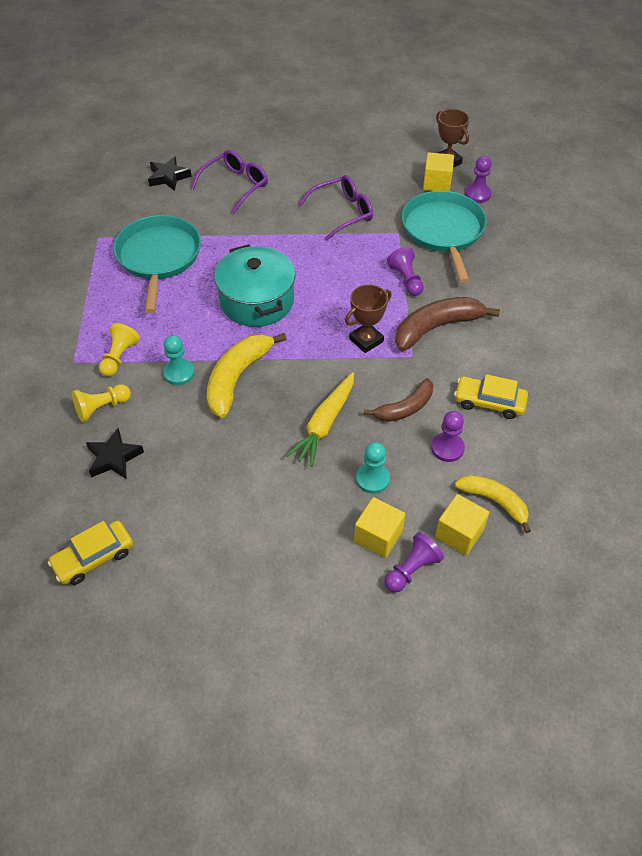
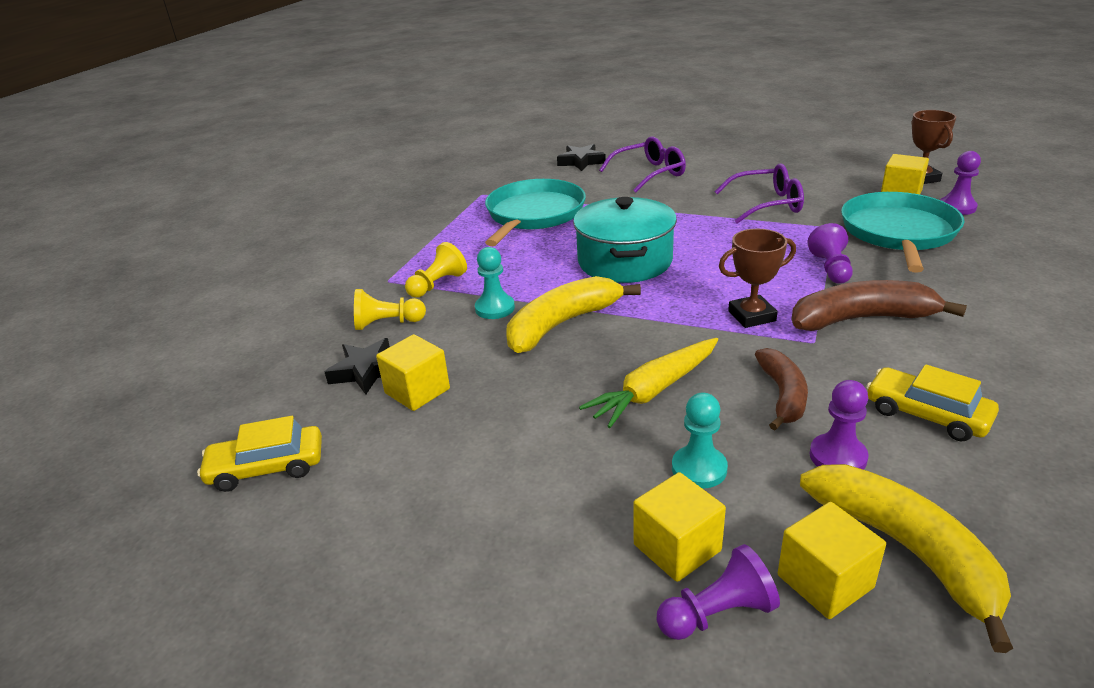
camera: 25 degrees right, 20 degrees down
brown banana [364,378,433,422] -> brown banana turned 75 degrees counterclockwise [755,348,808,430]
yellow banana [455,475,531,533] -> yellow banana [800,464,1013,653], size x1.53
none -> yellow cube [376,334,450,411]

